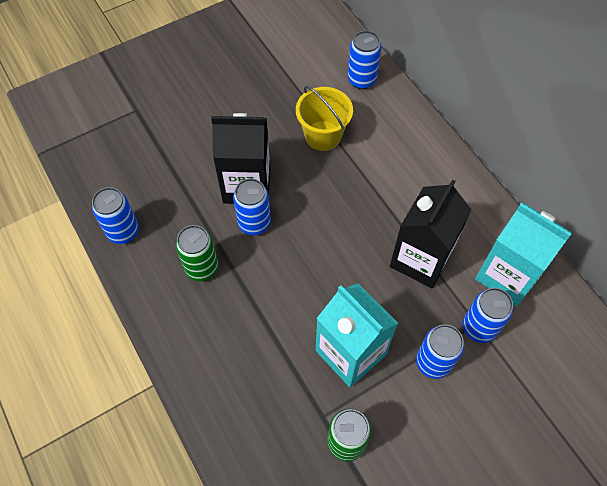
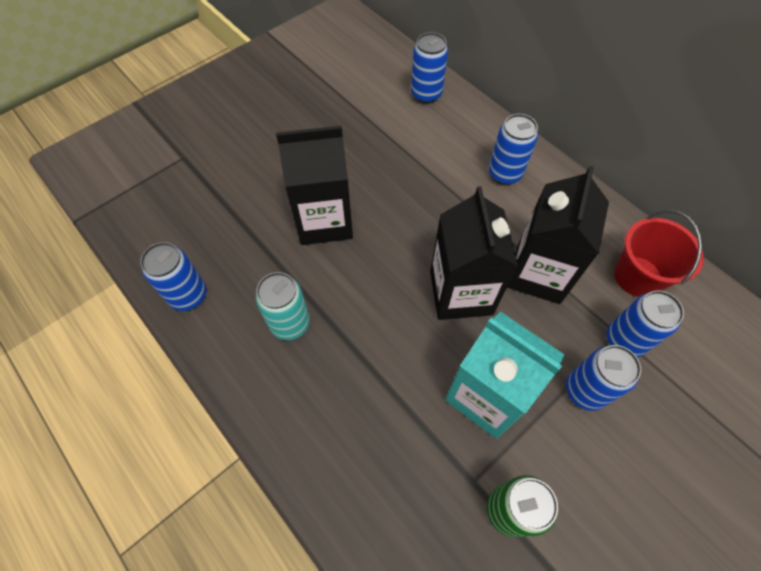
camera: 10 degrees left, 0 degrees up
green can [176,225,219,281] -> turquoise can [255,272,310,340]
blue can [233,178,271,235] -> blue can moved to [489,114,538,185]
yellow bucket [296,86,353,151] -> none
turquoise carton [475,203,571,307] -> red bucket [614,210,704,297]
none -> black carton [430,186,518,320]

